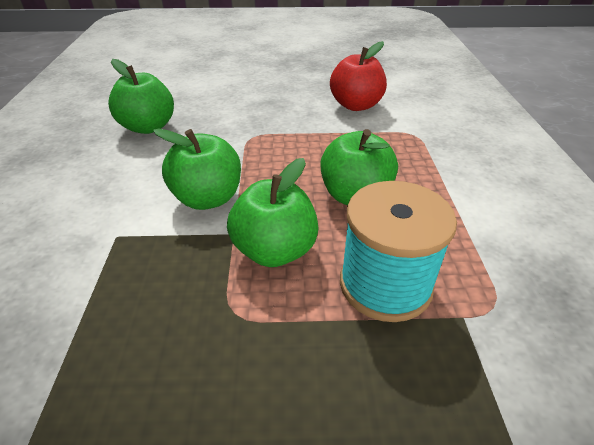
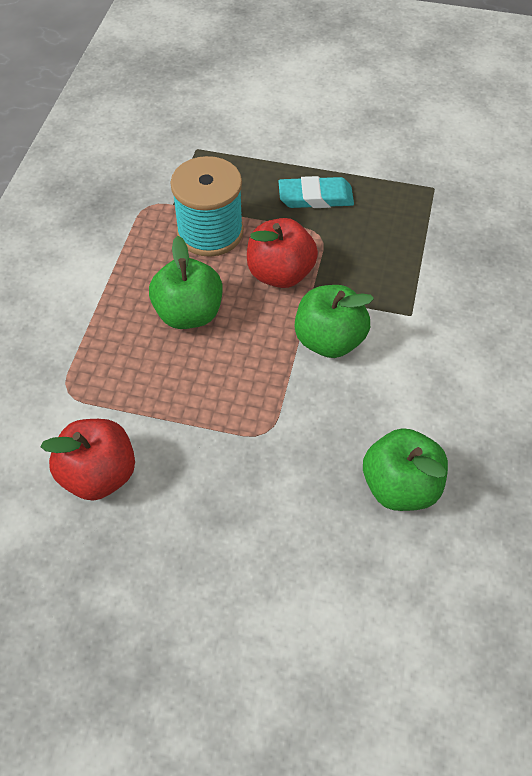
camera: 165 degrees left, 15 degrees up
green apple [227,158,318,267] -> red apple [247,218,318,288]
none -> turquoise eraser [278,176,354,208]

